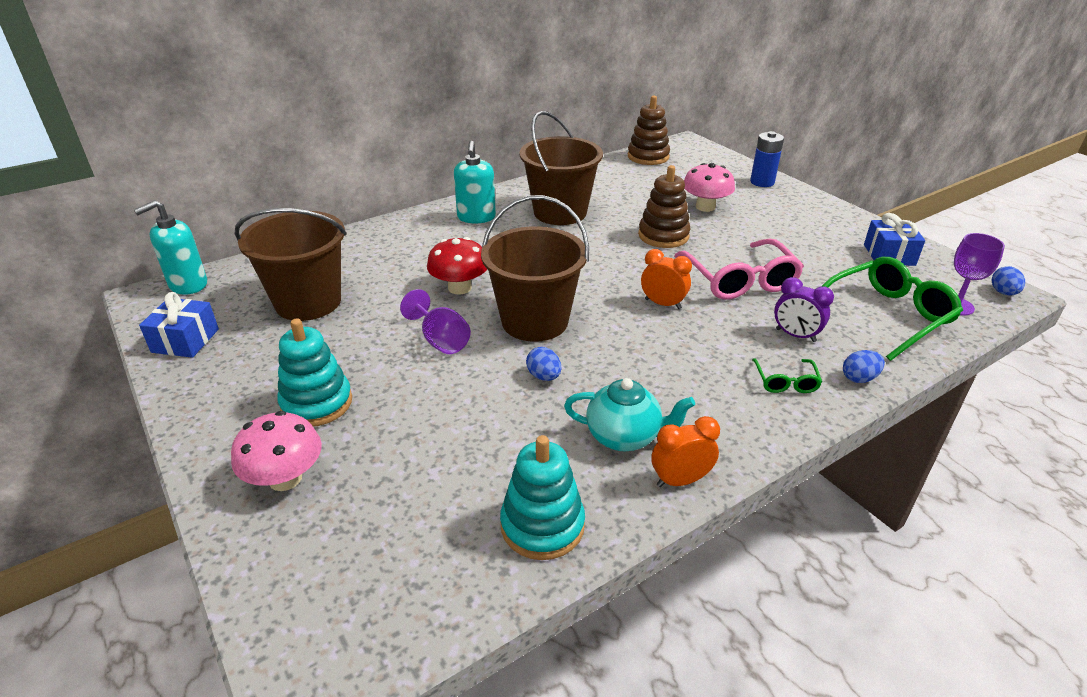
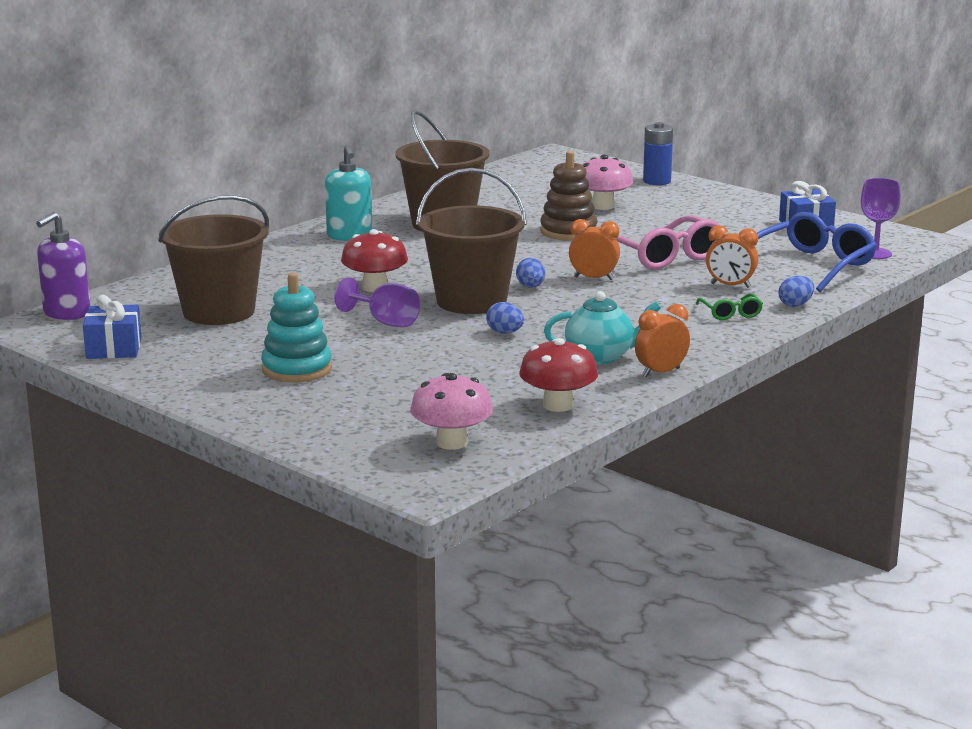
camera: 15 degrees left, 15 degrees down
turquoise soap dispenser [134,200,207,295] -> purple soap dispenser [36,212,90,320]
pink mushroom [231,411,322,491] -> pink mushroom moved to [410,373,493,450]
turquoise stacking toy [500,435,585,560] -> red mushroom [519,338,598,412]
brown stacking toy [628,96,670,165] -> none
purple clock [774,277,834,342] -> orange clock [706,225,758,288]
green glasses [821,257,963,361] -> blue glasses [757,212,877,292]
blue egg [992,266,1025,296] -> blue egg moved to [516,258,545,288]

